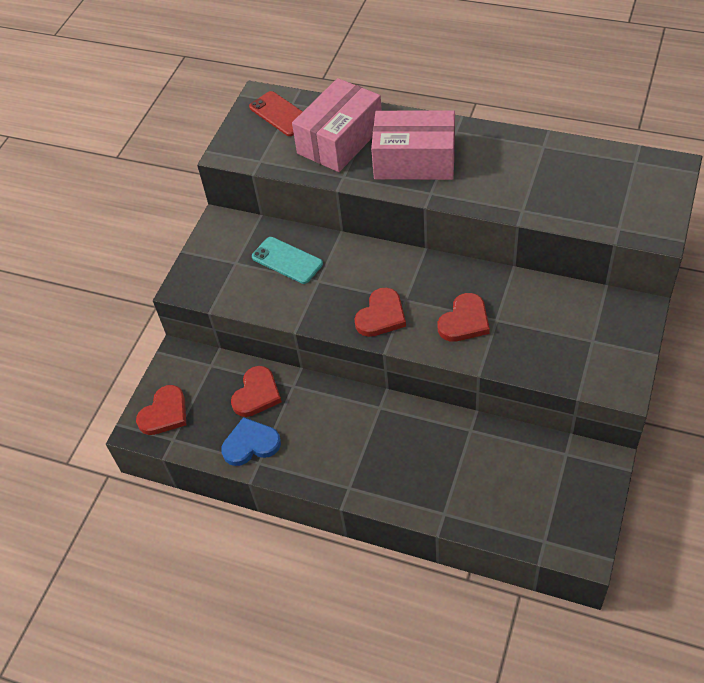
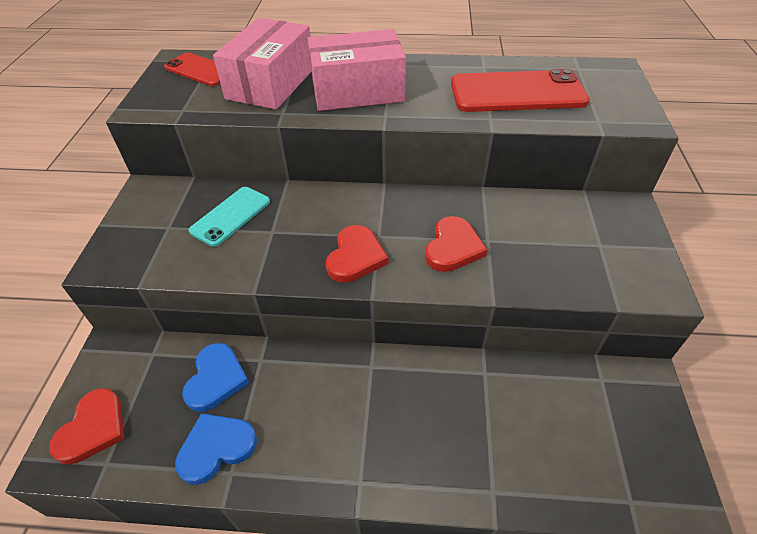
camera: 20 degrees left, 5 degrees down
red heart [231,366,282,417] -> blue heart [182,343,249,412]
turquoise phone [252,237,323,284] -> turquoise phone turned 75 degrees counterclockwise [189,187,270,247]
none -> red phone [451,69,590,112]

